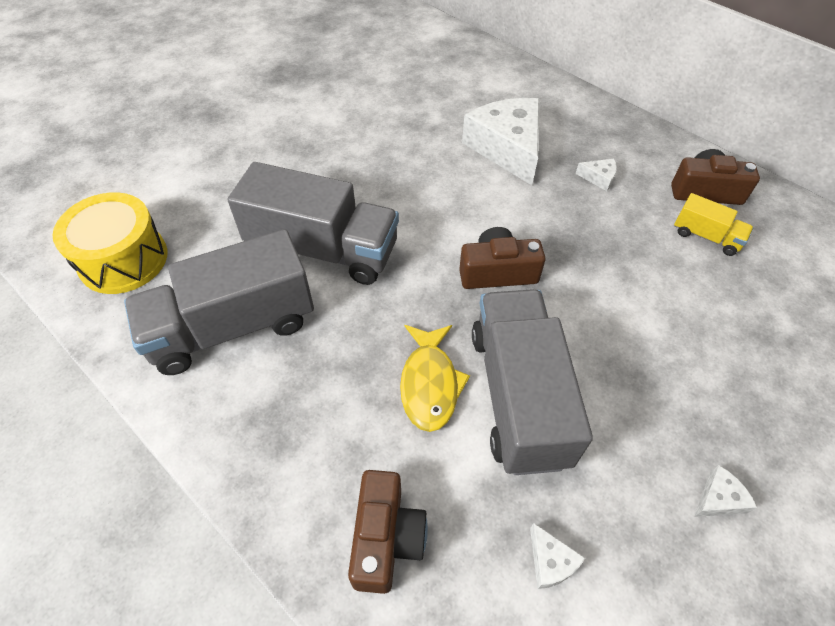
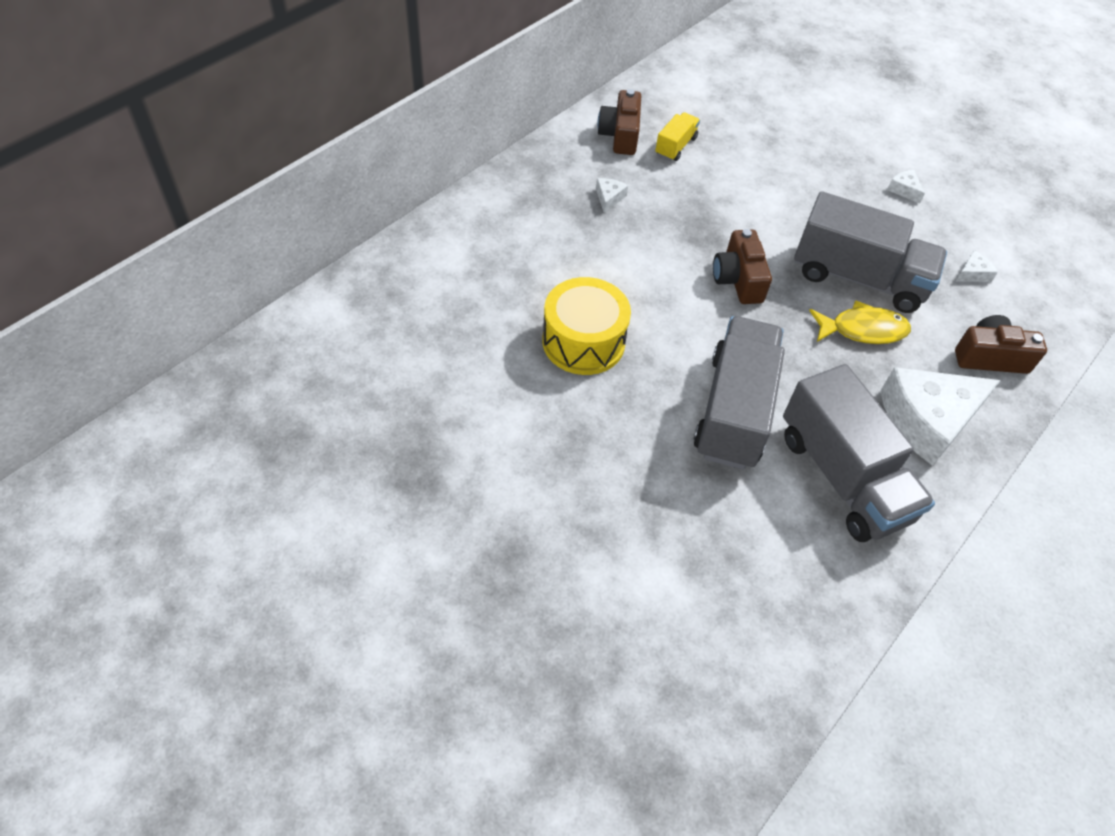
camera: 95 degrees left, 0 degrees up
yellow drum [53,192,167,294] -> yellow drum moved to [542,277,631,375]
white cheese [462,98,540,185] -> white cheese moved to [880,367,1001,466]
grey truck [472,289,593,475] -> grey truck turned 150 degrees counterclockwise [794,191,947,313]

